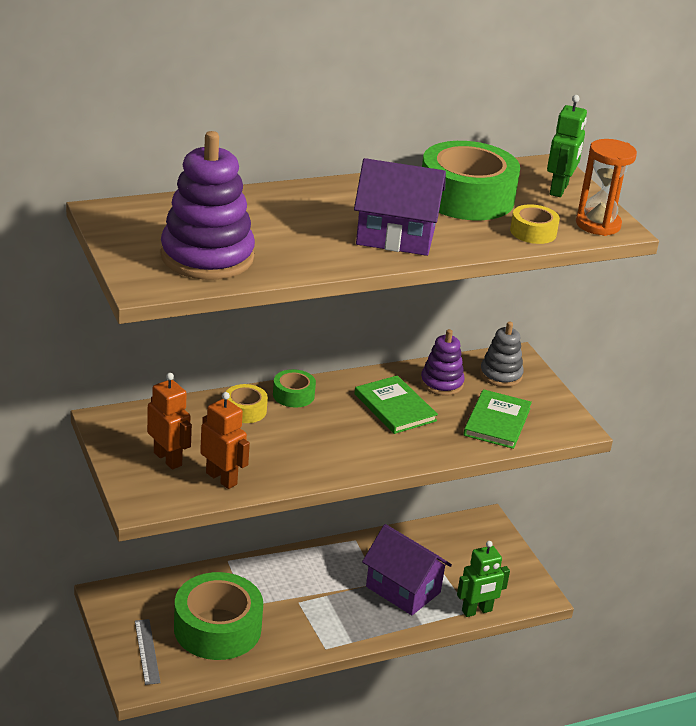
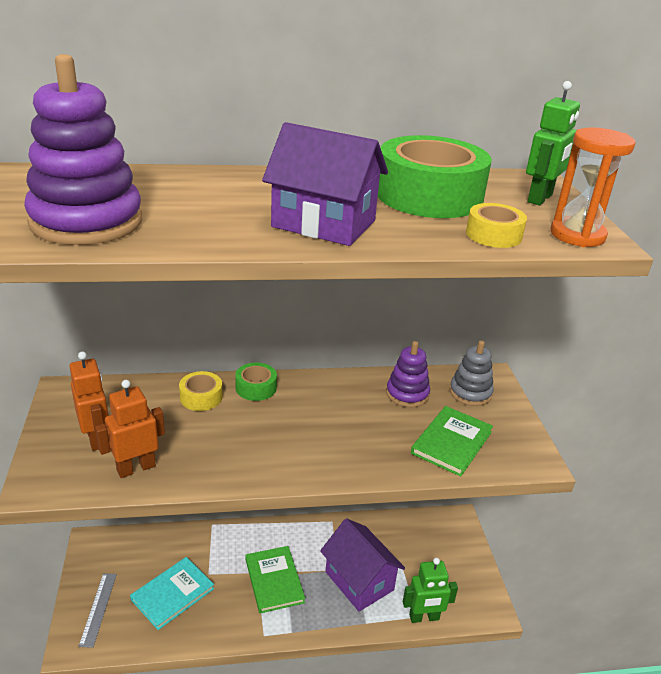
camera: 15 degrees right, 0 degrees up
green tape [174,572,263,660] -> turquoise book [130,557,214,630]
orange robot [200,392,250,489] -> orange robot turned 90 degrees counterclockwise [95,380,165,478]
green book [354,375,438,434] -> green book moved to [245,546,305,613]

